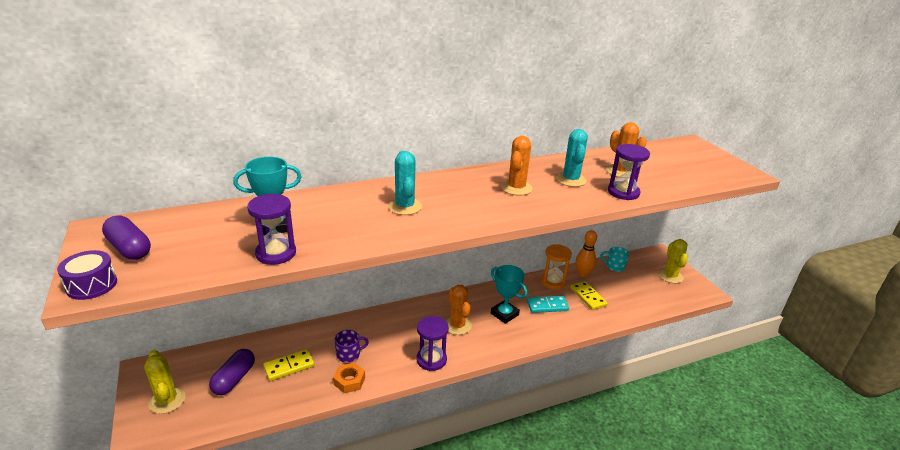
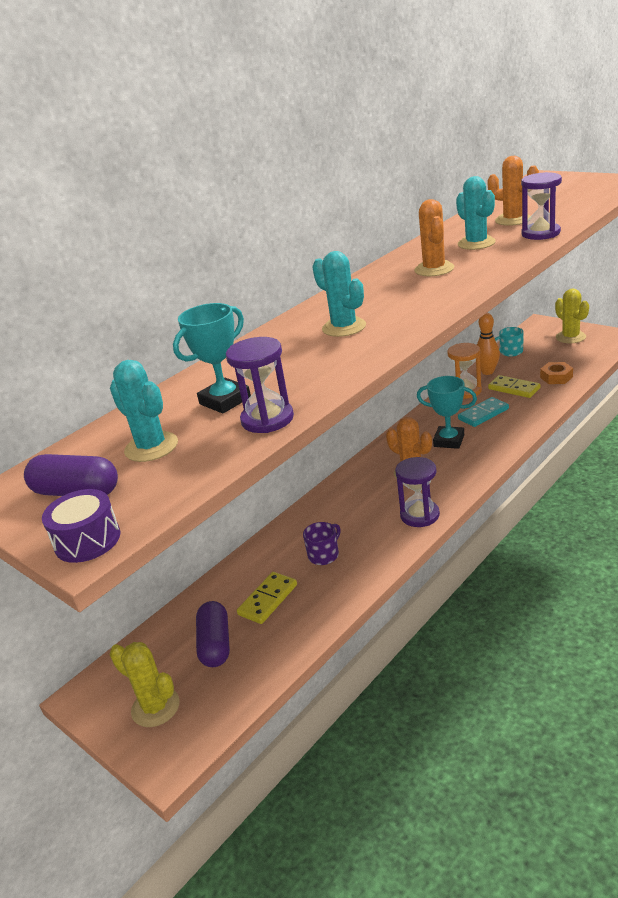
camera: 20 degrees left, 0 degrees up
orange nut [333,363,365,393] -> orange nut moved to [540,362,573,384]
none -> turquoise cactus [110,360,178,462]

